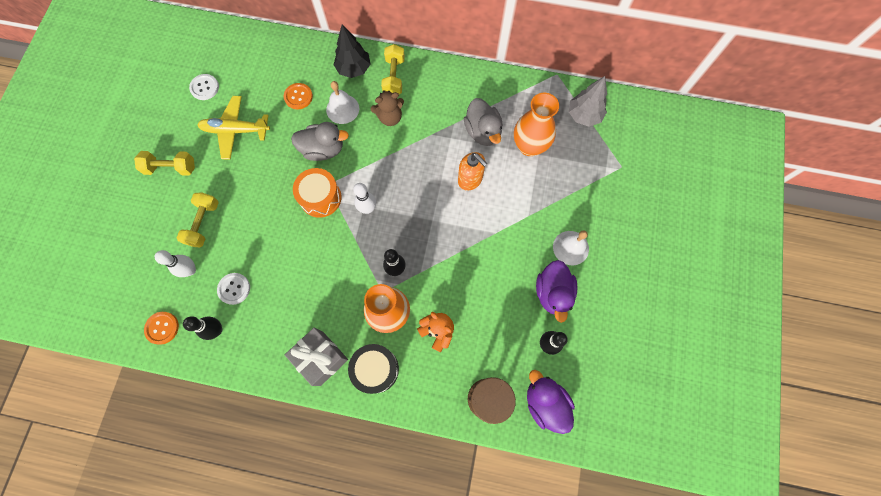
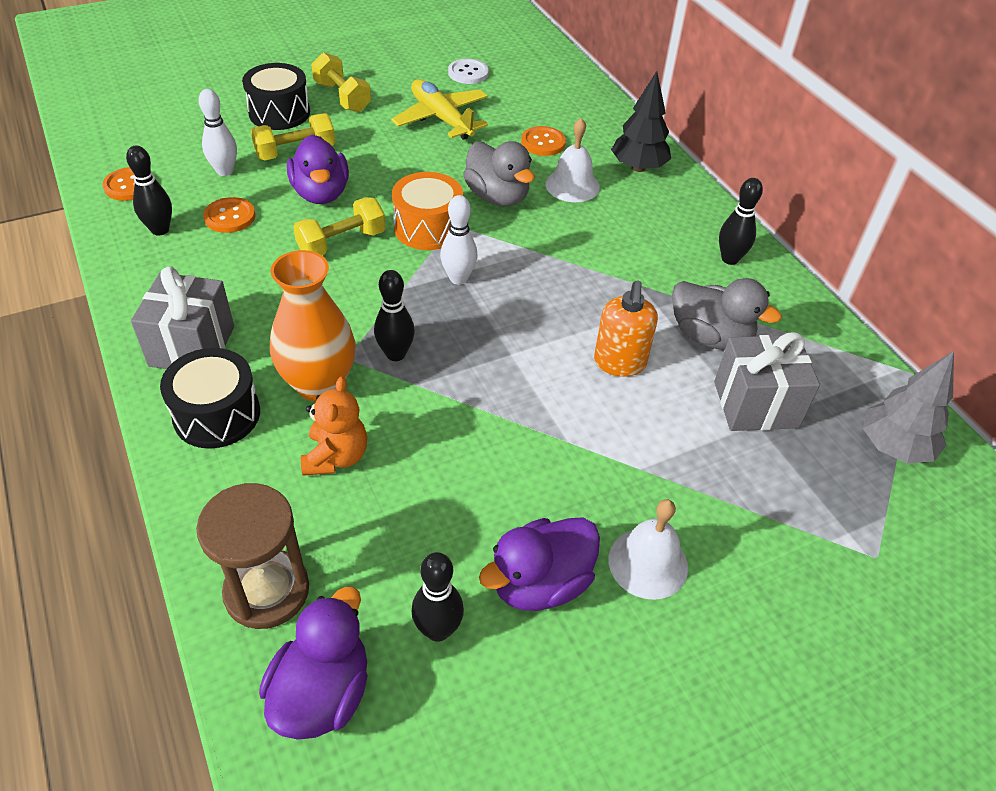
camera: 50 degrees right, 25 degrees down
white button [217,273,250,305] -> orange button [203,197,256,233]
brown teddy bear [371,90,404,126] -> none
yellow dumbbell [381,44,405,94] -> yellow dumbbell moved to [293,197,386,255]
grey duck [464,98,502,146] -> grey duck turned 90 degrees counterclockwise [672,278,782,350]
orange vase [514,93,559,156] -> grey gift [714,332,820,431]
none -> black drum [242,63,310,130]
none -> purple duck [287,135,349,204]
none -> black bowling pin [719,178,763,265]

